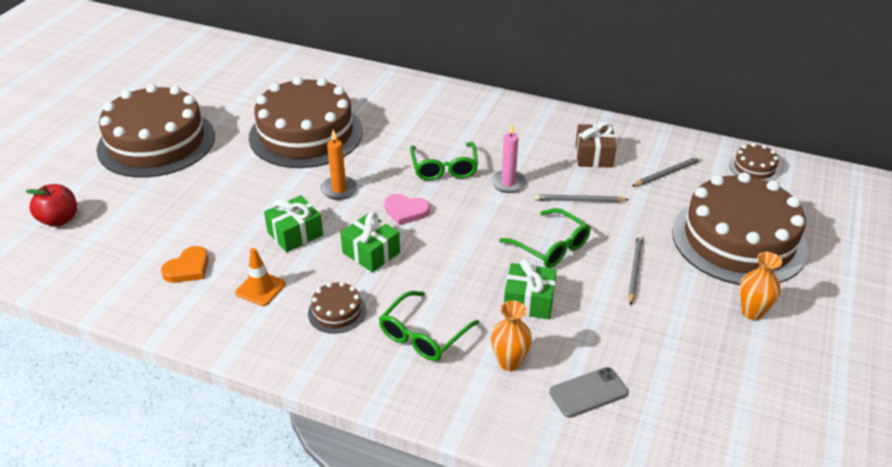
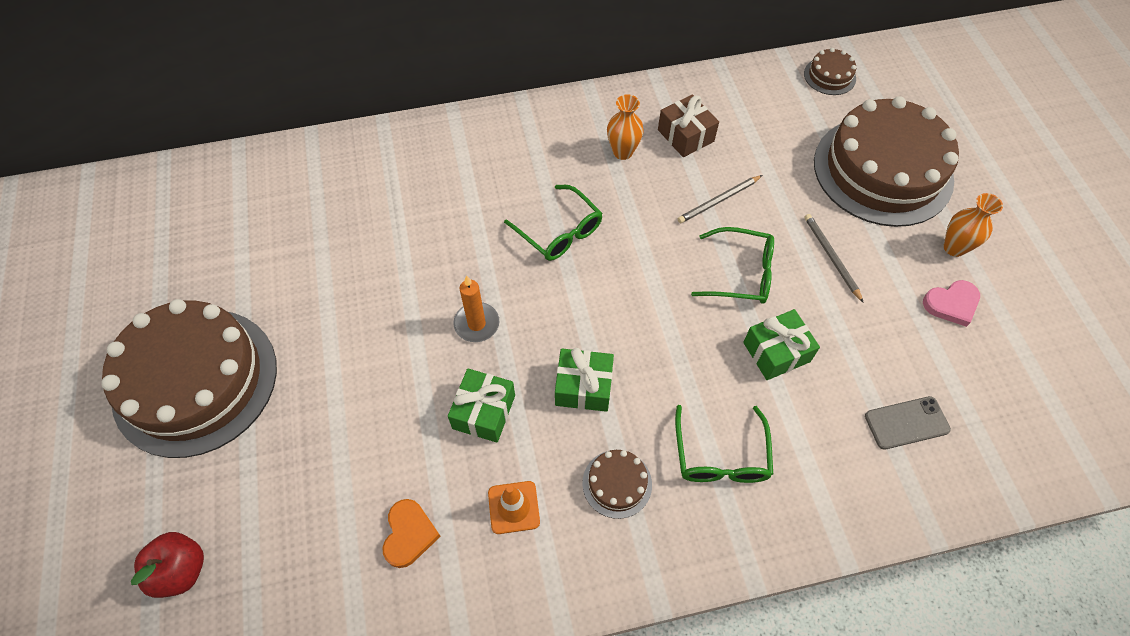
camera: 35 degrees left, 20 degrees up
brown cake [249,76,363,168] -> none
pink heart [384,194,430,225] -> pink heart moved to [923,280,980,327]
pink candle [490,124,527,193] -> none
orange vase [491,301,532,371] -> orange vase moved to [607,94,644,160]
grey phone [549,367,628,418] -> grey phone turned 45 degrees clockwise [865,396,951,450]
grey pencil [632,156,702,186] -> none

